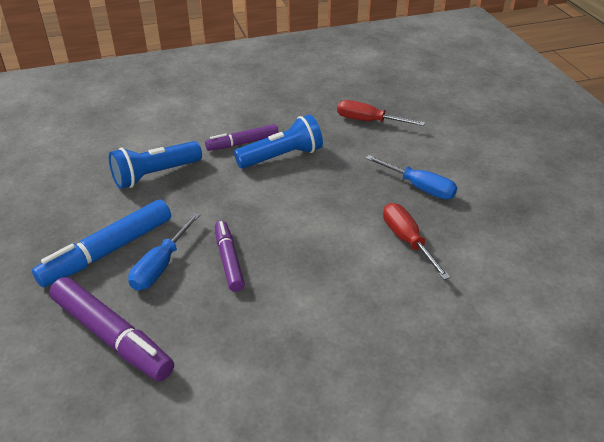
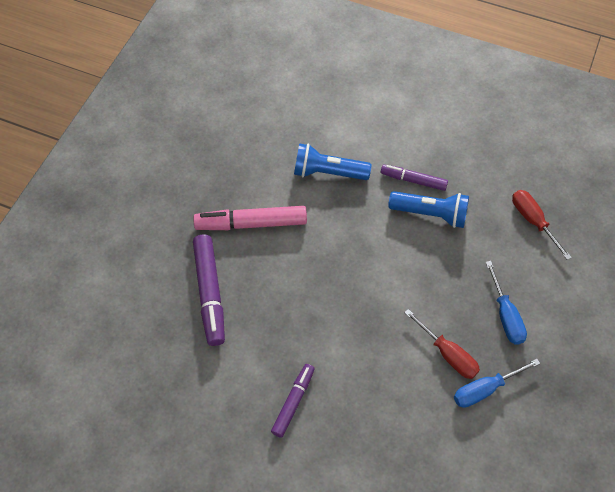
camera: 40 degrees right, 20 degrees up
blue marker [32,199,171,287] -> pink marker [193,206,307,230]
blue screwdriver [128,213,200,291] -> blue screwdriver moved to [454,359,540,408]
purple marker [215,221,245,292] -> purple marker moved to [271,364,315,438]
red screwdriver [383,203,450,280] -> red screwdriver turned 120 degrees clockwise [404,309,480,379]

